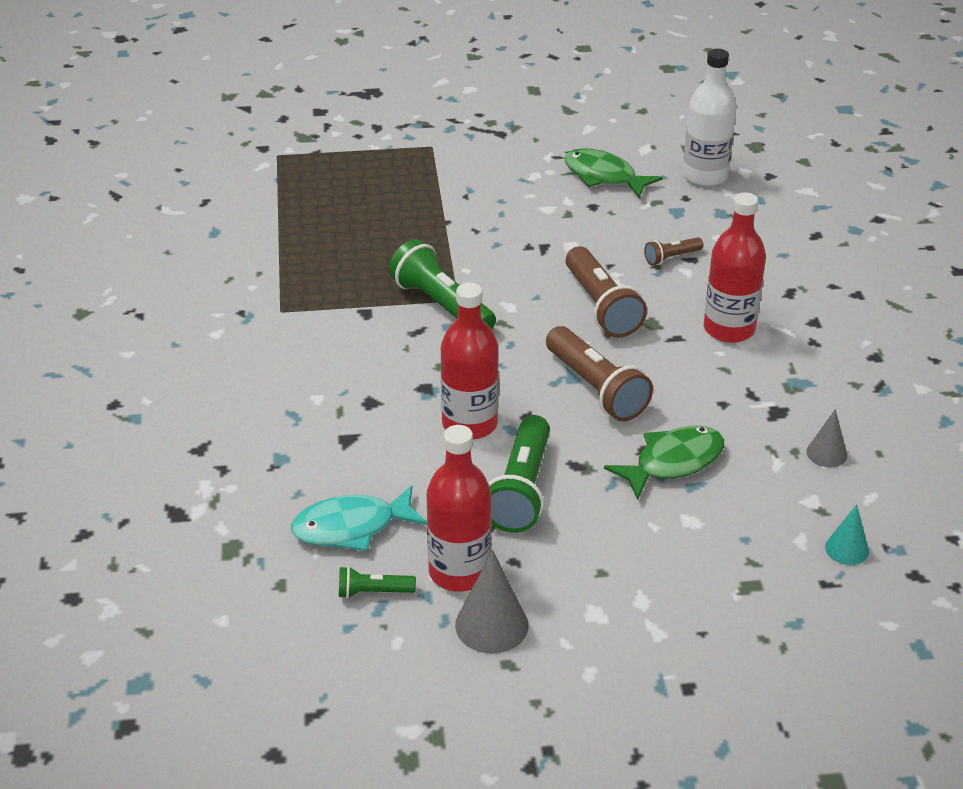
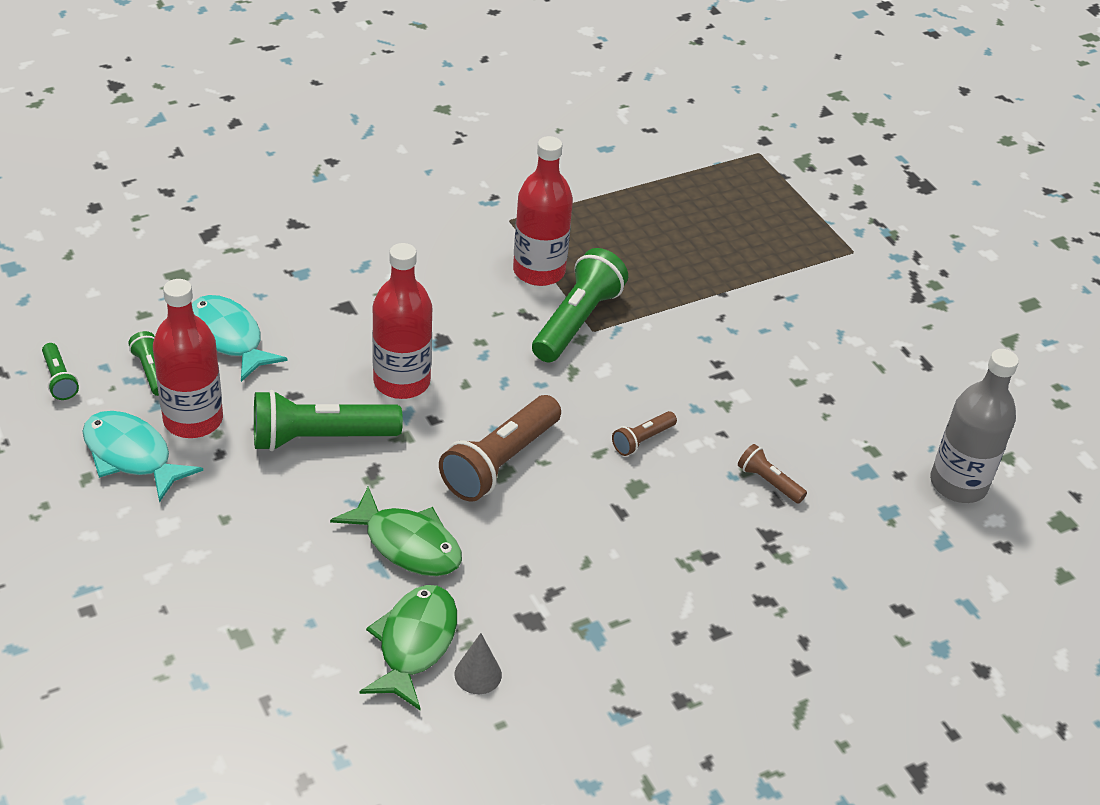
camera: 65 degrees right, 5 degrees up
grey cone [455,550,529,654] -> turquoise fish [82,411,203,503]
green fish [564,148,663,198] -> green fish moved to [359,585,457,711]
brown flashlight [566,246,647,338] -> brown flashlight [612,411,677,456], size x0.50
white bottle [683,49,736,186] -> grey bottle [930,349,1019,503]
red bottle [704,192,766,343] -> red bottle moved to [513,136,573,286]
turquoise cone [825,504,869,565] -> none
none -> green flashlight [42,343,79,400]

